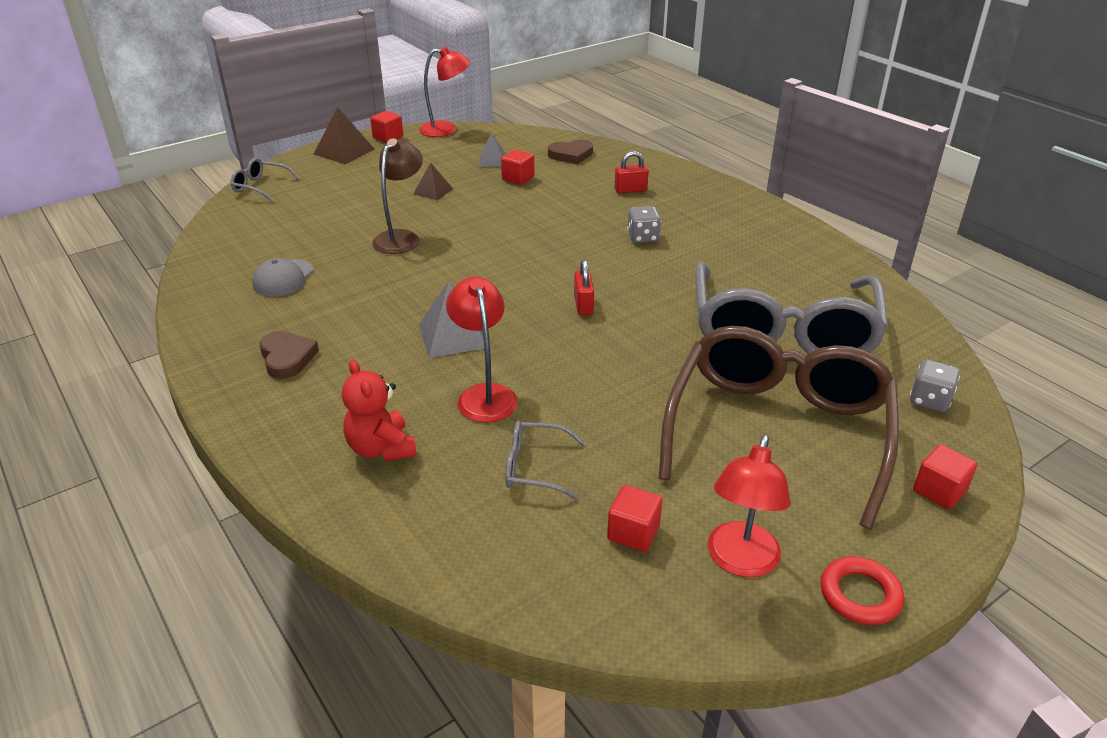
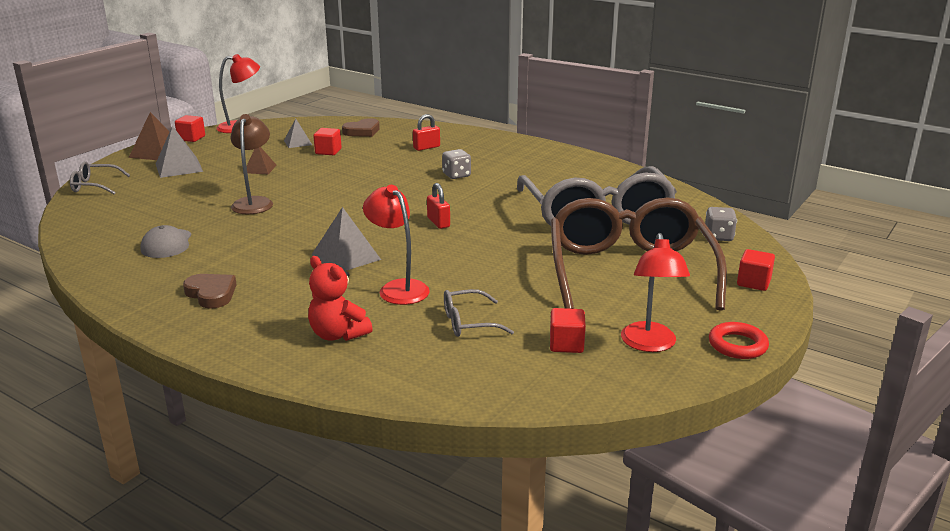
camera: 20 degrees left, 10 degrees down
none -> grey pyramid [156,126,203,178]

